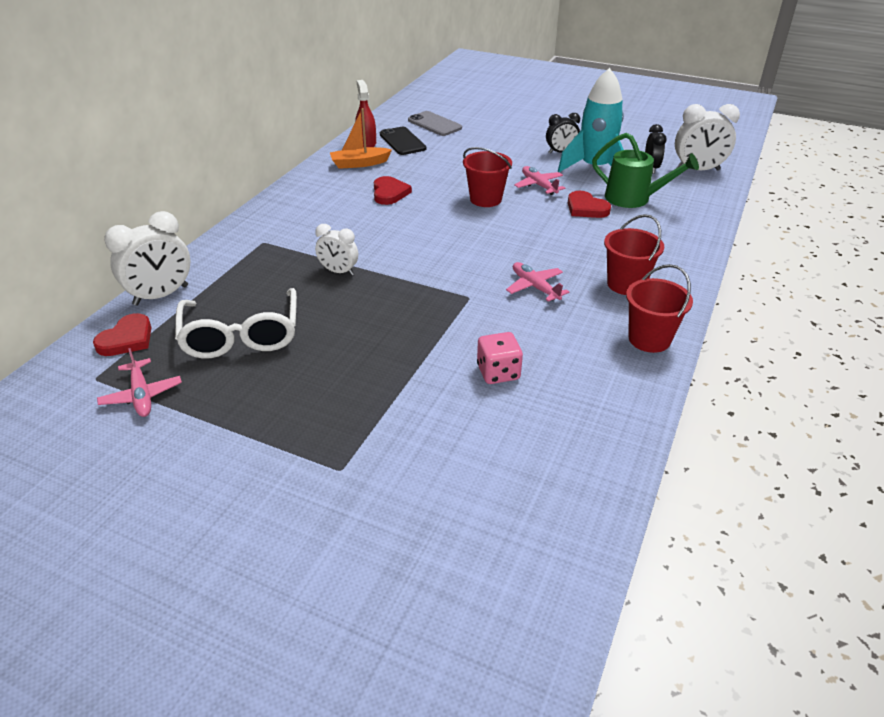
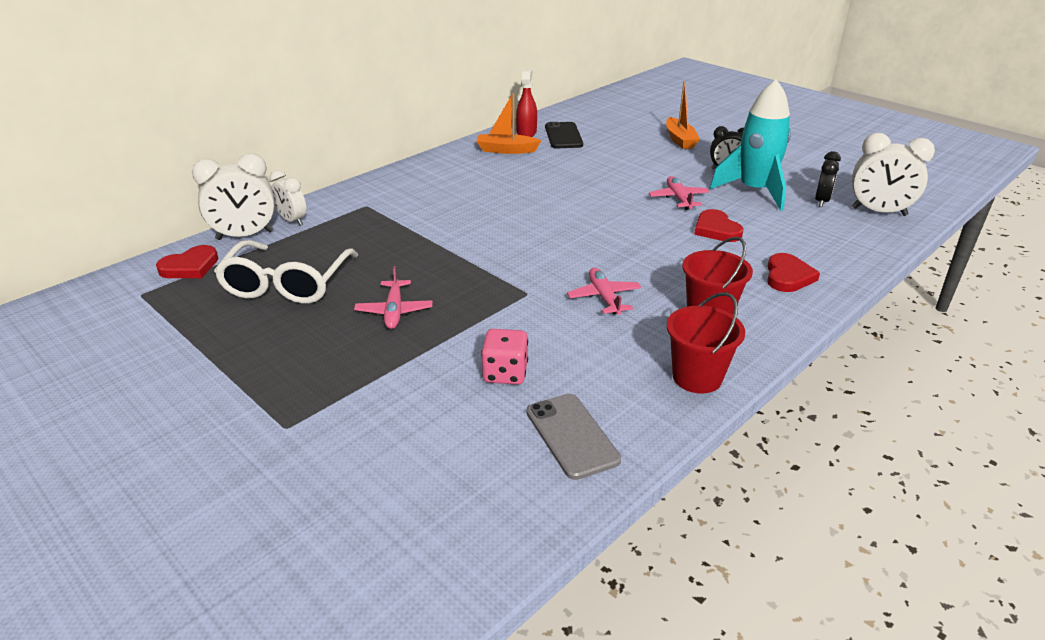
camera: 20 degrees right, 5 degrees down
pink plane [97,348,182,417] -> pink plane moved to [354,266,433,329]
white clock [315,224,358,275] -> white clock moved to [269,170,306,226]
red heart [374,176,412,205] -> red heart moved to [767,253,820,292]
grey phone [408,111,462,136] -> grey phone moved to [527,394,621,480]
red bucket [463,147,512,207] -> none
green watering can [592,133,699,208] -> none
none -> orange boat [666,82,700,149]

